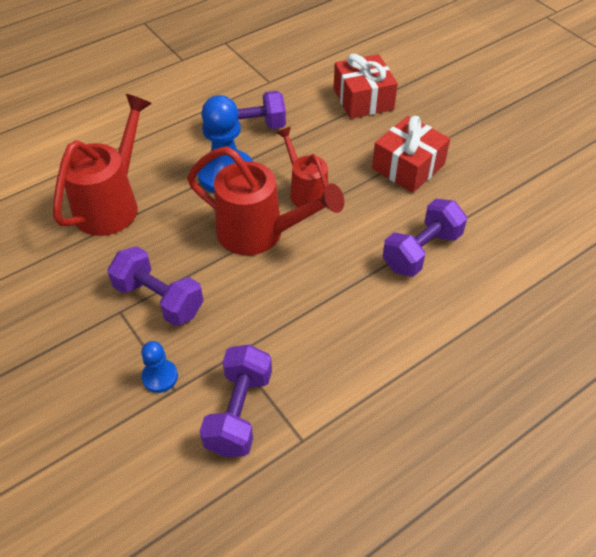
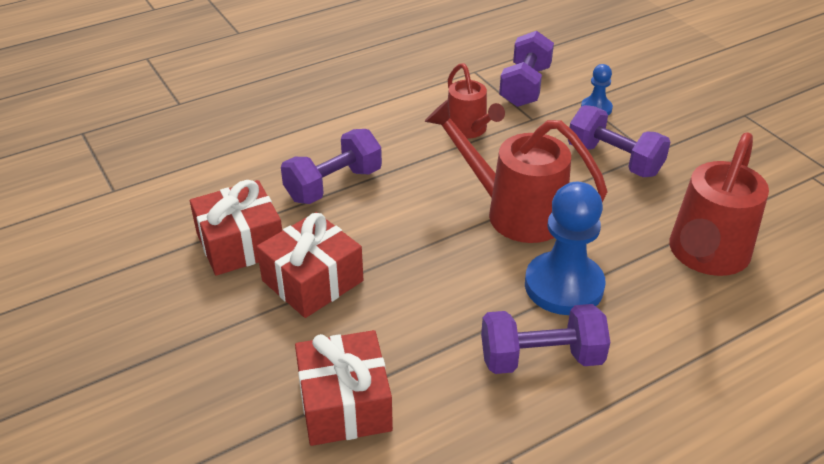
camera: 175 degrees left, 10 degrees down
red watering can [277,127,328,208] -> red watering can moved to [448,63,505,139]
none -> red gift [190,180,282,276]

